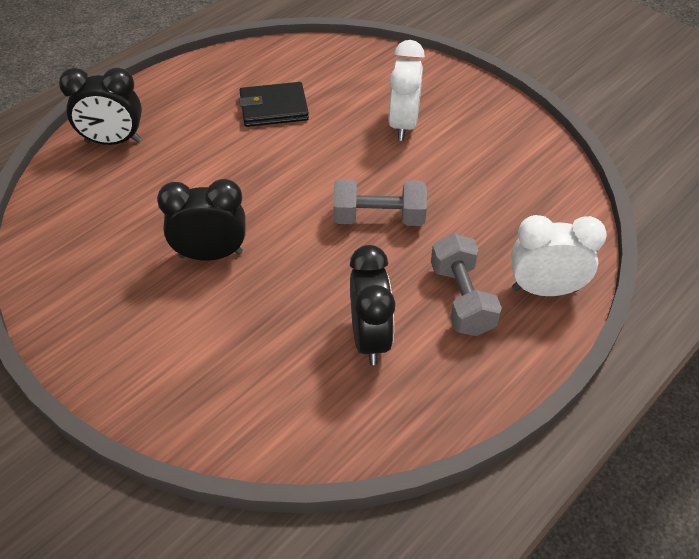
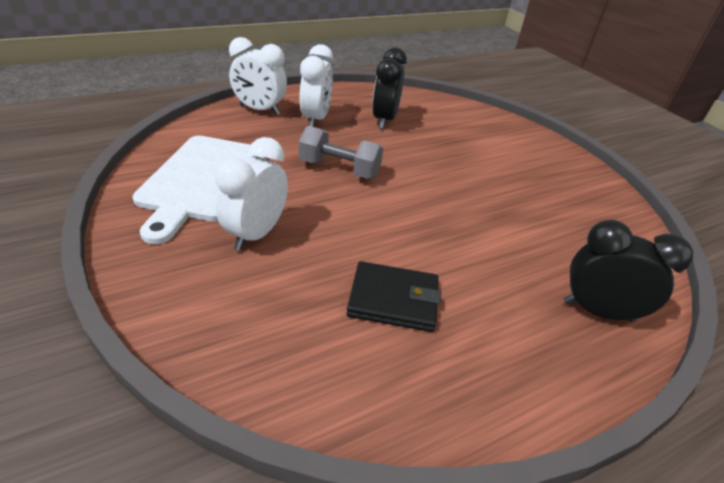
camera: 165 degrees left, 10 degrees down
black clock [157,179,246,260] -> none
grey dumbbell [431,233,502,336] -> white clock [299,44,333,127]
none -> white cutting board [133,136,268,244]

